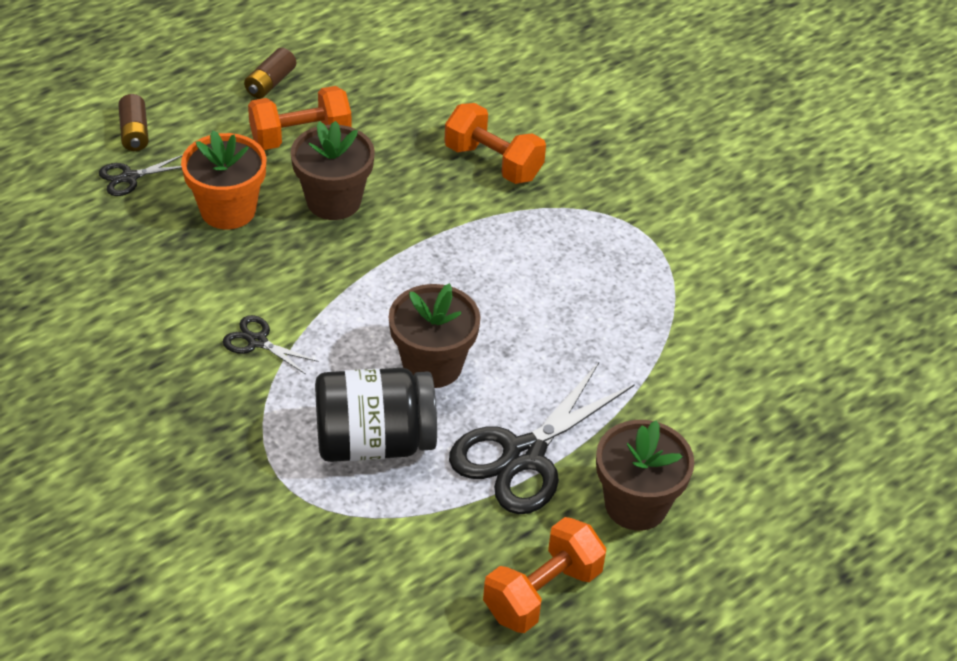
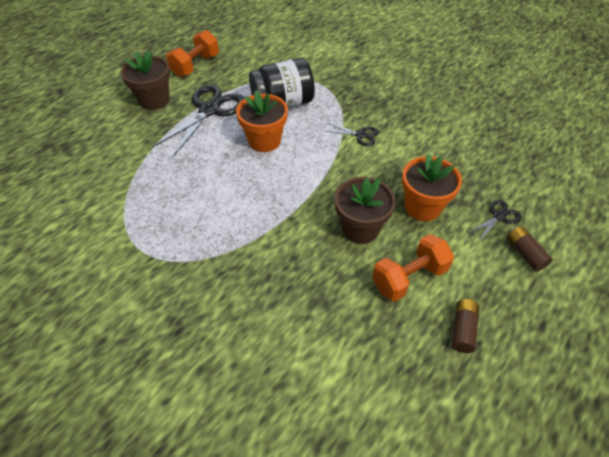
camera: 170 degrees right, 5 degrees up
brown flower pot [389,283,480,388] -> orange flower pot [236,90,288,152]
orange dumbbell [444,103,546,184] -> none

